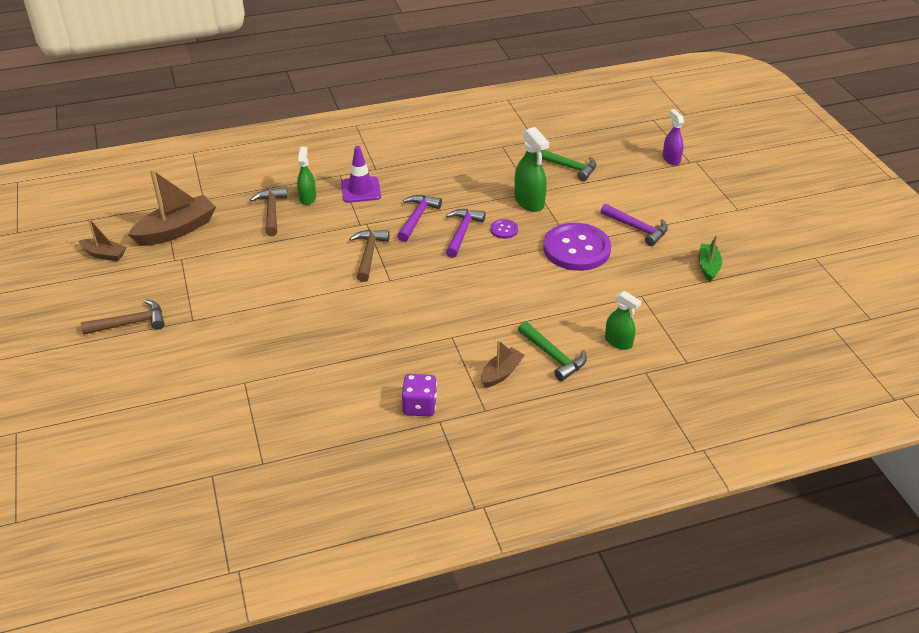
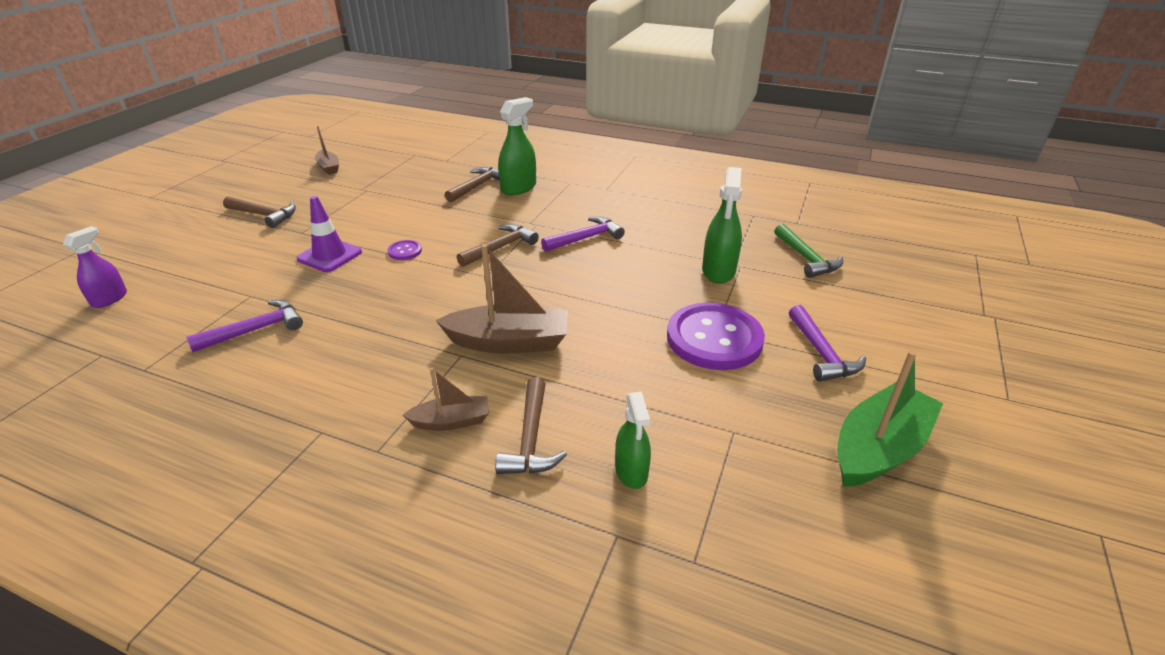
camera: 40 degrees right, 5 degrees down
brown boat [128,169,216,246] -> brown boat moved to [436,244,568,354]
green spray bottle [297,147,316,205] -> green spray bottle [498,97,536,195], size x1.53
purple traffic cone [341,146,381,203] -> purple traffic cone moved to [296,196,362,272]
purple dice [401,374,437,417] -> none
purple hammer [446,209,485,258] -> purple hammer moved to [186,300,303,352]
purple button [490,219,518,239] -> purple button moved to [387,240,422,260]
green hammer [518,321,587,381] -> brown hammer [495,377,567,474]
purple spray bottle [663,109,684,165] -> purple spray bottle moved to [63,226,127,308]
green boat [698,235,722,282] -> green boat [837,351,943,487], size x1.79

